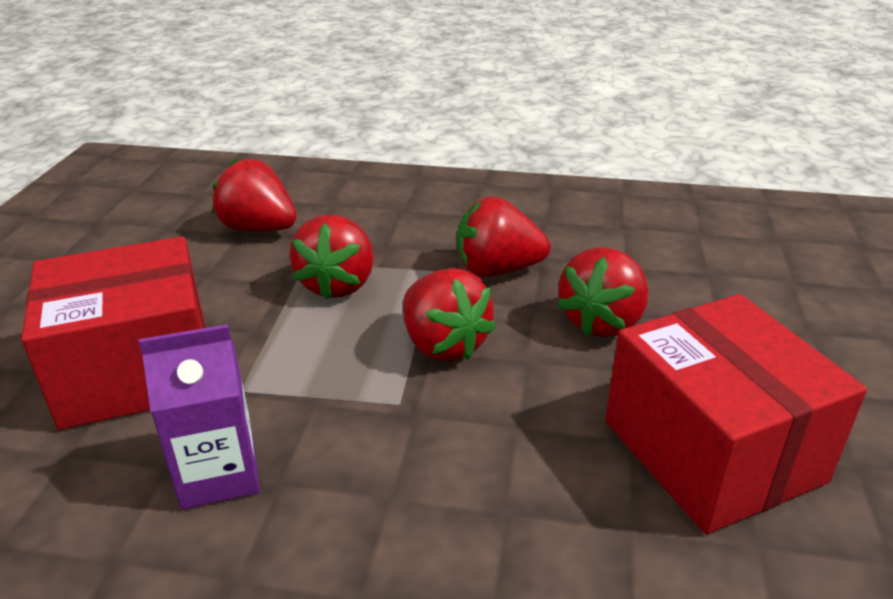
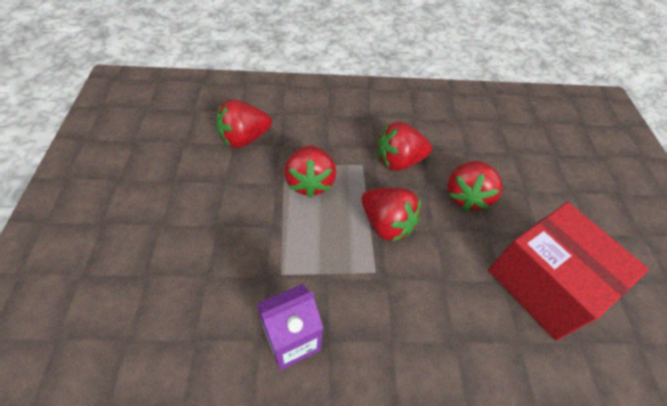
camera: 15 degrees left, 20 degrees up
red box [21,236,205,430] -> none
red strawberry [212,159,297,232] -> red strawberry turned 45 degrees counterclockwise [216,99,272,148]

